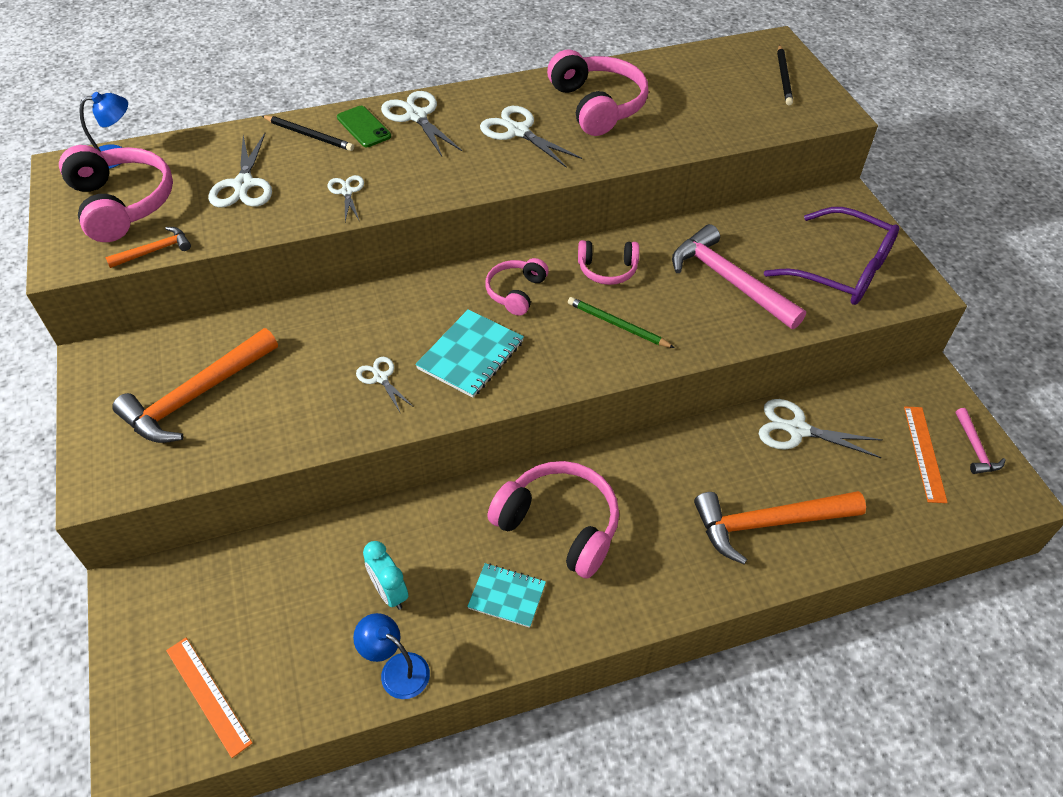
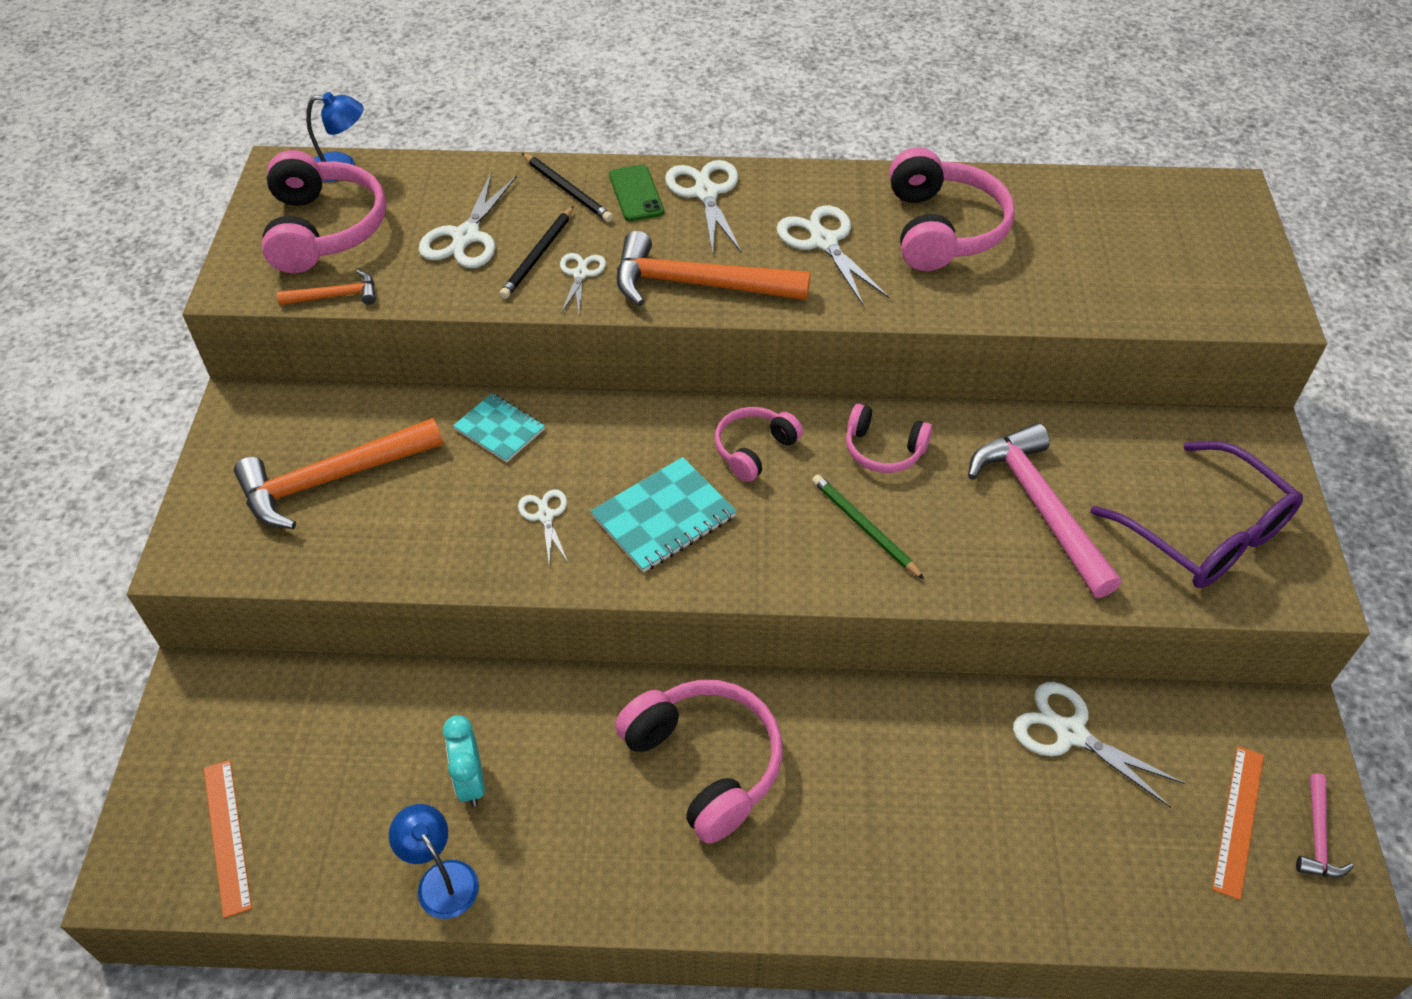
camera: 20 degrees right, 0 degrees up
turquoise notebook [467,563,546,628] -> turquoise notebook moved to [453,393,545,462]
orange hammer [694,491,866,564] -> orange hammer moved to [617,231,810,306]
black pencil [777,44,793,105] -> black pencil moved to [499,206,574,299]

